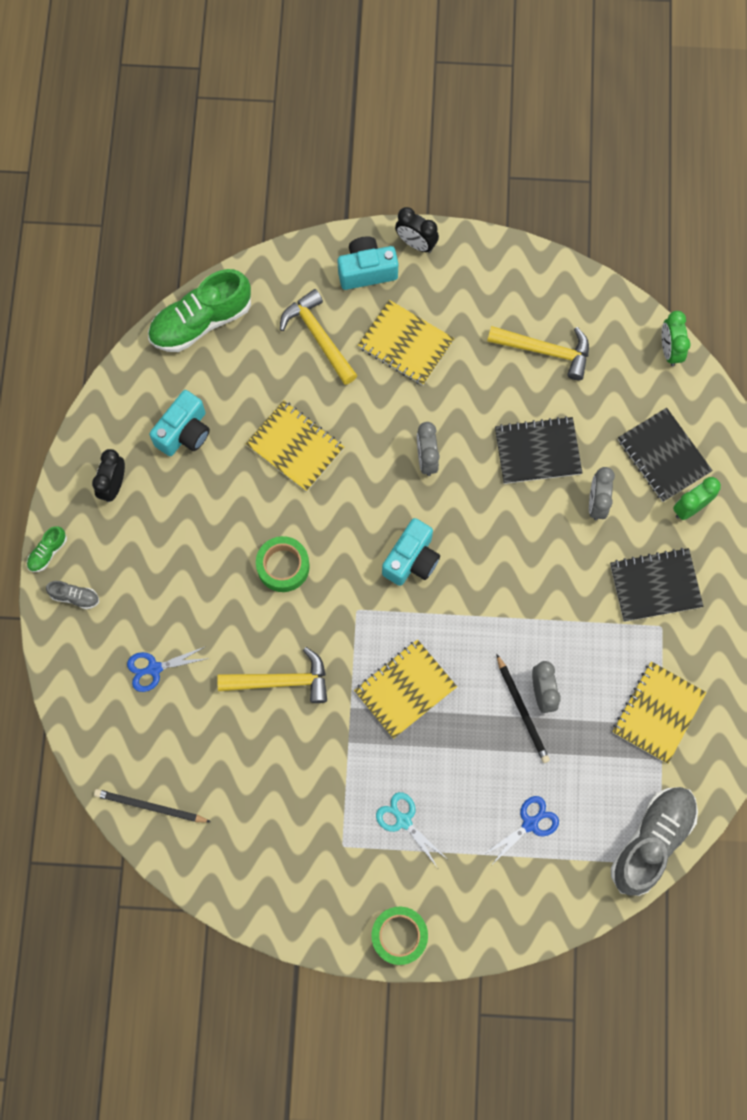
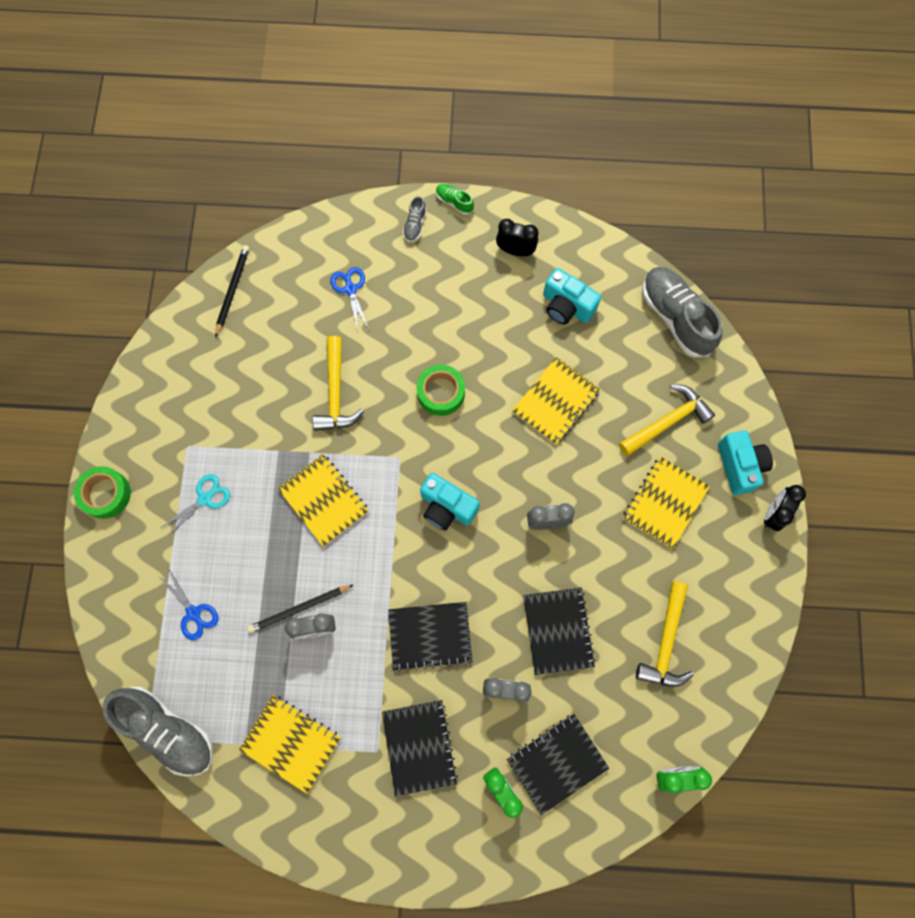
camera: 90 degrees right, 0 degrees up
green shoe [148,269,251,352] -> grey shoe [642,267,722,357]
none -> black notebook [388,602,473,672]

